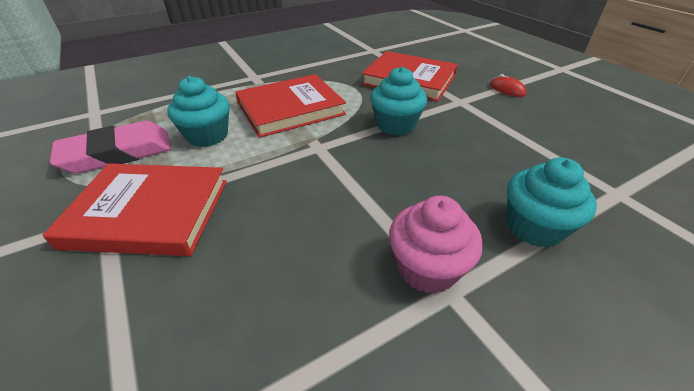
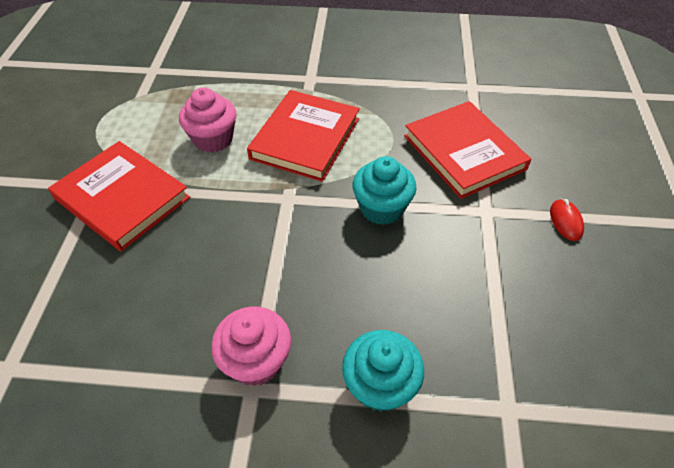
camera: 35 degrees right, 10 degrees up
pink eraser [49,121,172,174] -> none
turquoise cupcake [167,76,230,147] -> pink cupcake [179,87,237,153]
red book [235,74,346,138] -> red book turned 75 degrees counterclockwise [247,90,360,182]

